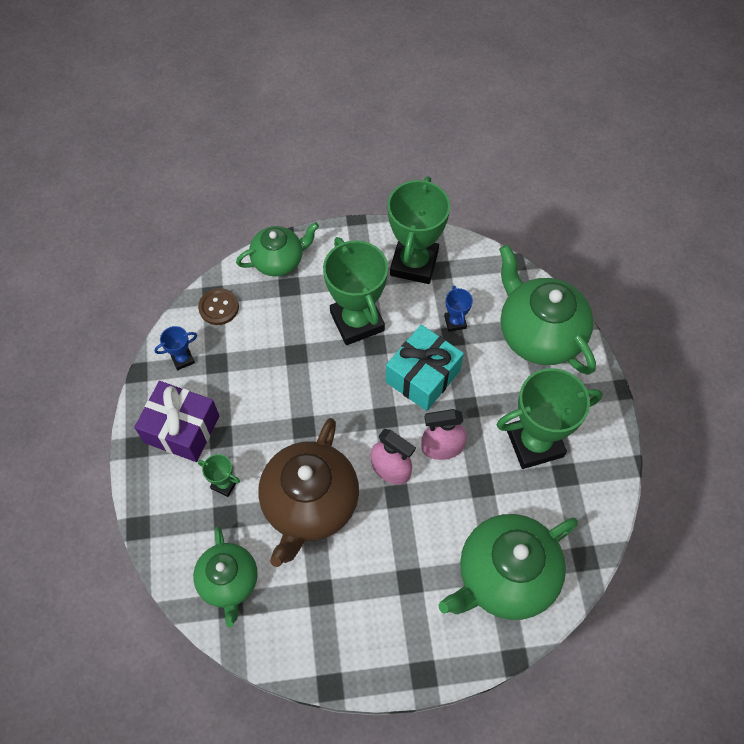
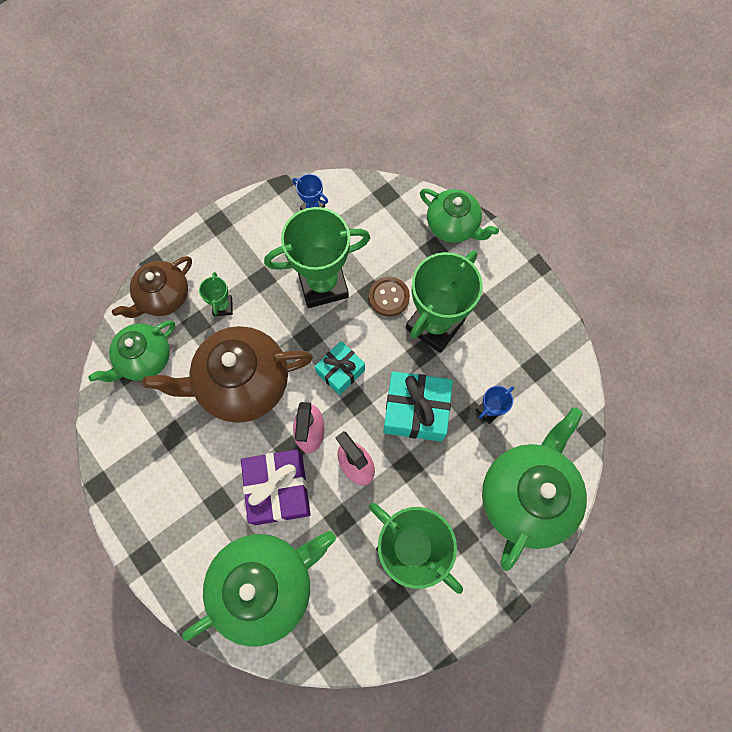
camera: 60 degrees right, 10 degrees up
purple gift [134,381,219,462] -> purple gift moved to [241,449,311,525]
brown button [198,288,239,325] -> brown button moved to [369,277,410,317]
green trophy [387,176,450,284] -> green trophy moved to [264,207,370,308]
green teapot [438,514,578,620] -> green teapot turned 120 degrees clockwise [182,531,336,647]
none -> brown teapot [112,256,192,318]
none -> turquoise gift [315,341,365,395]

